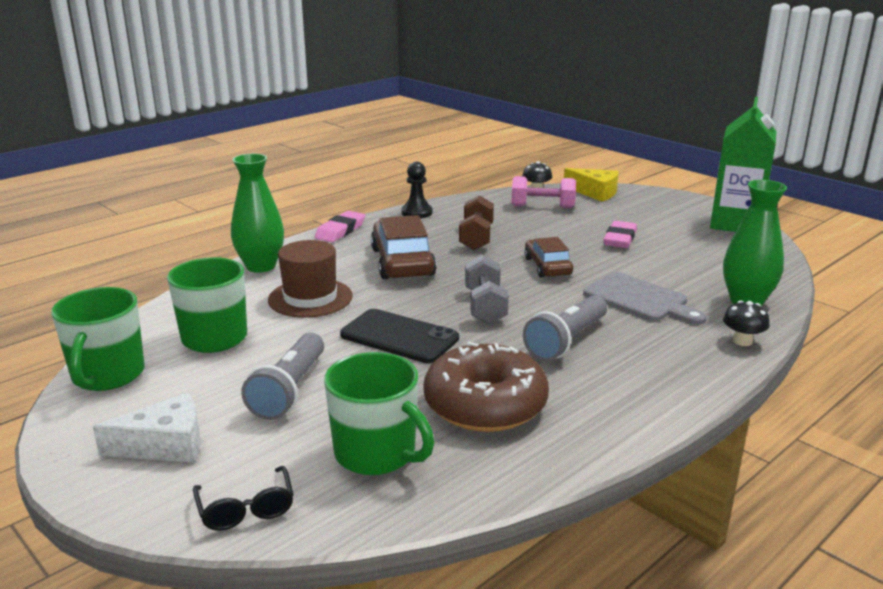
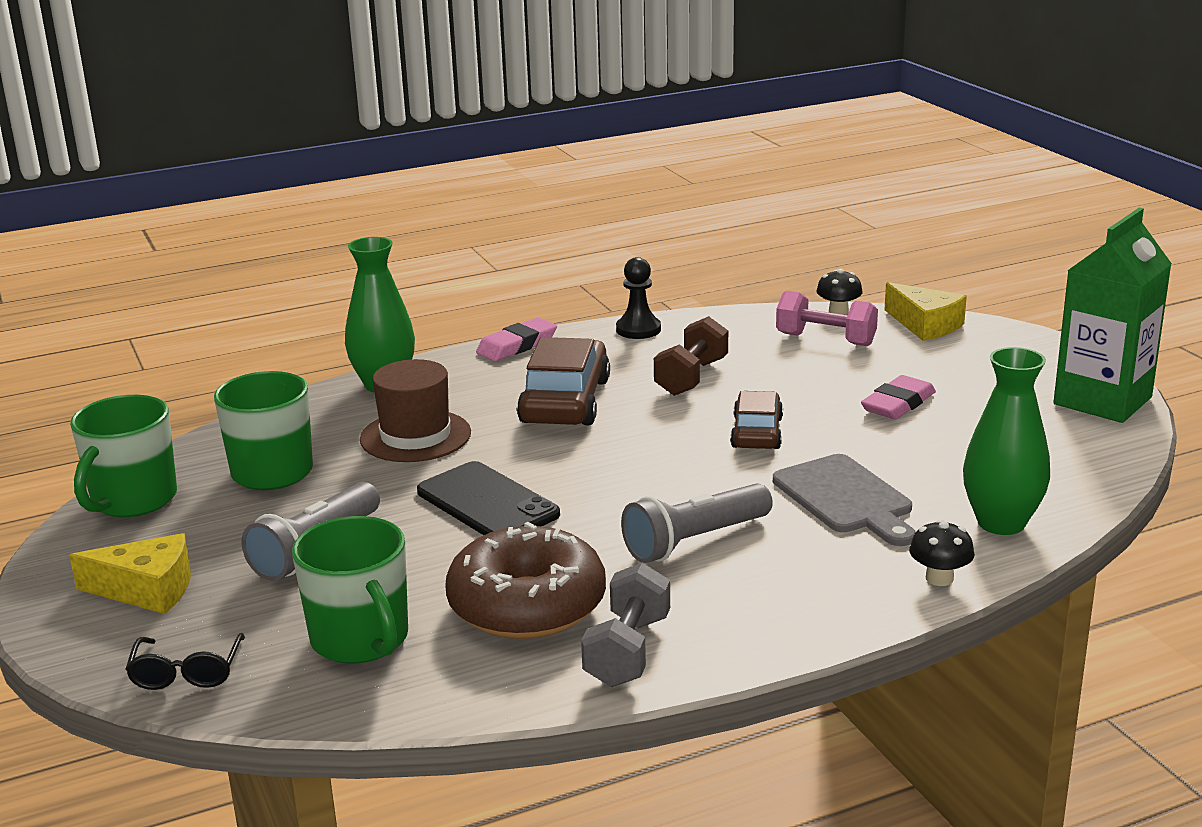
camera: 20 degrees right, 0 degrees up
white cheese [93,393,200,463] -> yellow cheese [69,533,191,614]
grey dumbbell [465,255,509,324] -> grey dumbbell moved to [581,563,670,687]

